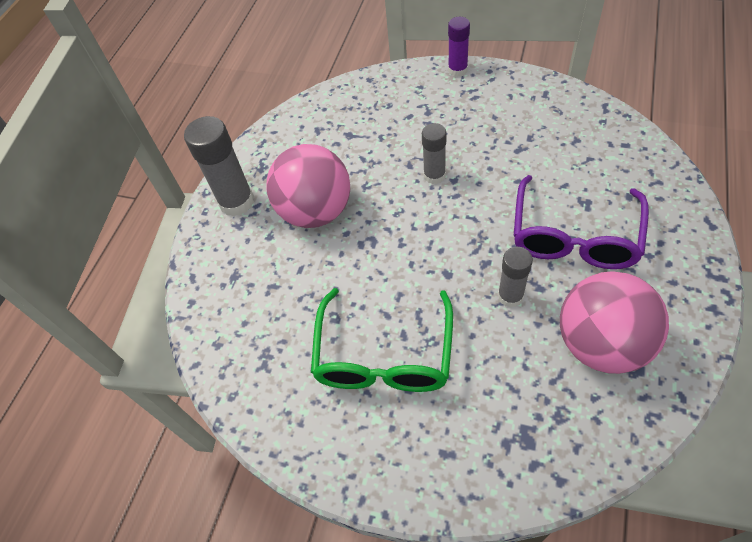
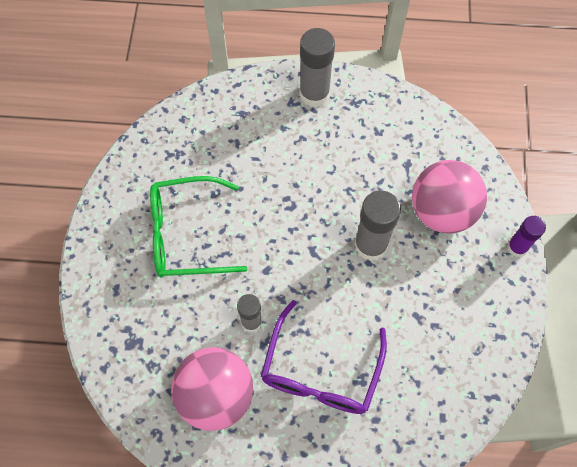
camera: 70 degrees right, 10 degrees up
pink ball [266,144,350,228] -> pink ball moved to [412,160,487,233]
grey glue stick [422,123,446,184] -> grey glue stick [354,191,401,261], size x1.63
purple glasses [514,175,649,269] -> purple glasses turned 75 degrees counterclockwise [261,300,387,414]

